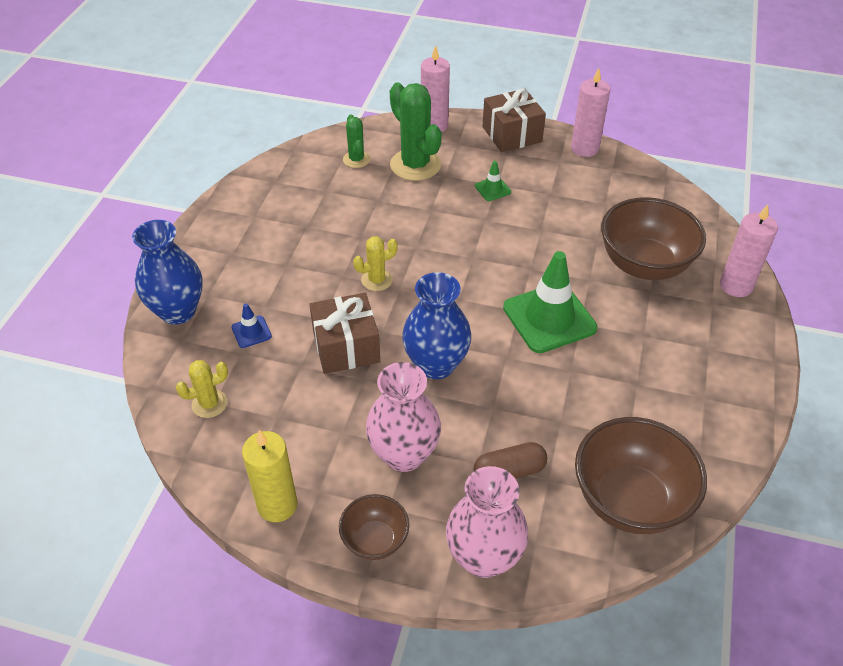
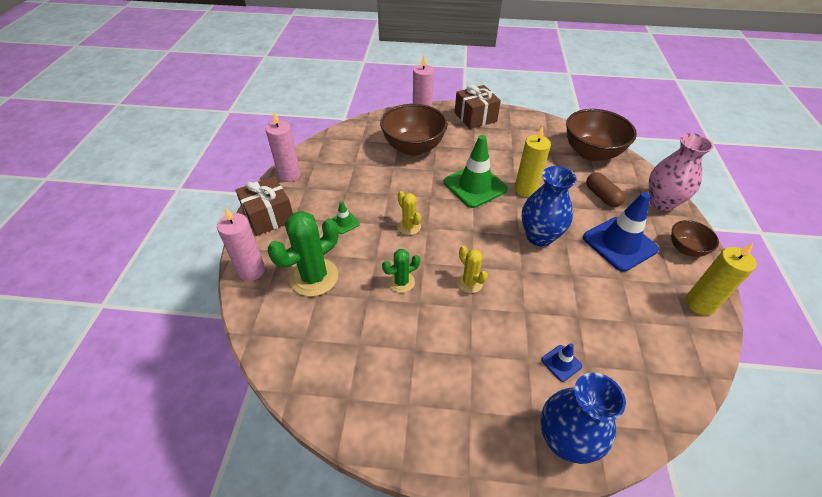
camera: 100 degrees left, 0 degrees up
yellow cactus [176,360,228,418] -> yellow cactus moved to [397,191,421,235]
brown gift [309,293,380,374] -> brown gift moved to [455,85,501,129]
green cactus [343,115,370,168] -> green cactus moved to [382,249,420,293]
pink vase [366,362,441,472] -> blue traffic cone [583,192,659,271]
none -> yellow candle [515,126,551,197]

